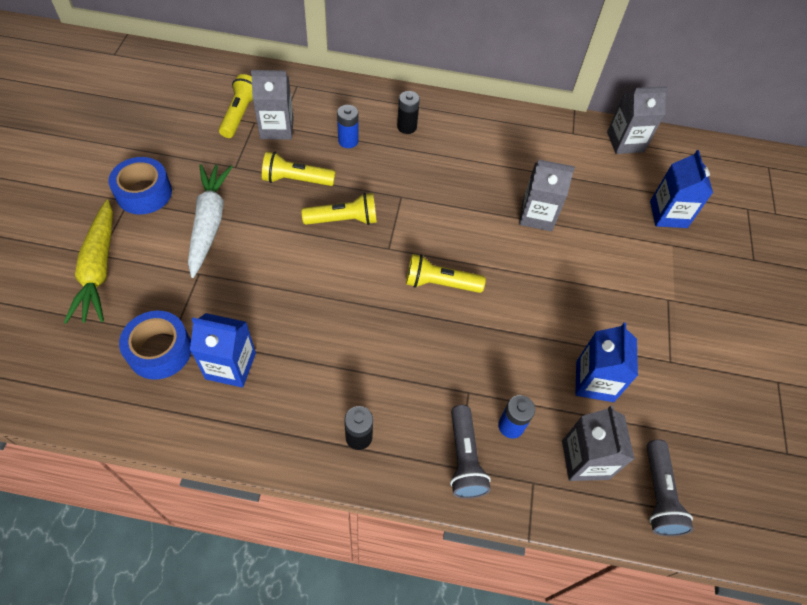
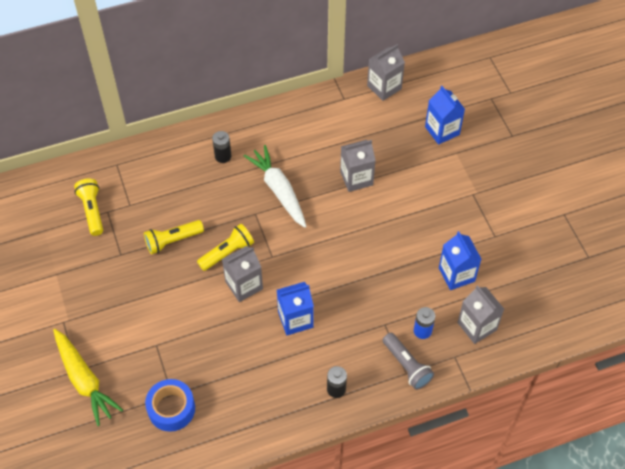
camera: 25 degrees left, 0 degrees up
blue tape [108,157,172,214] -> none
white carrot [188,164,233,278] -> white carrot moved to [244,145,307,228]
blue carton [190,313,256,388] -> blue carton moved to [277,282,314,335]
grey carton [251,70,294,140] -> grey carton moved to [222,246,263,302]
blue battery [337,105,359,148] -> none
yellow flashlight [406,254,486,293] -> none
grey flashlight [647,439,693,536] -> none

